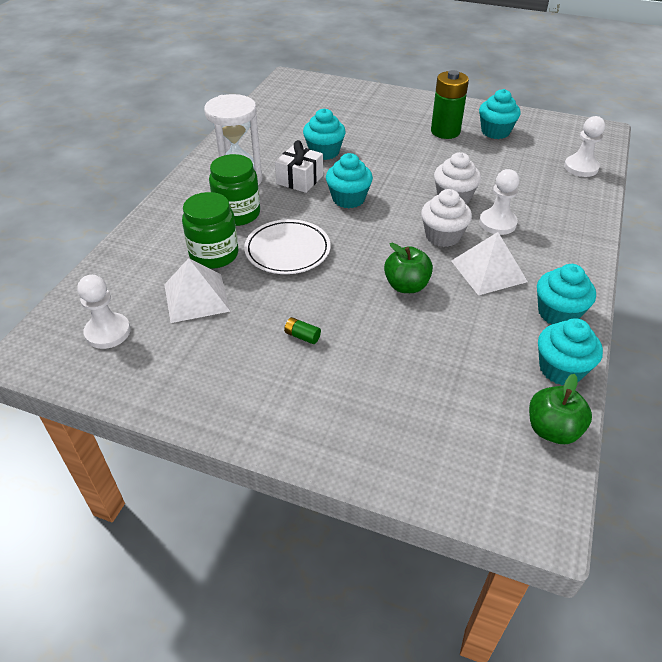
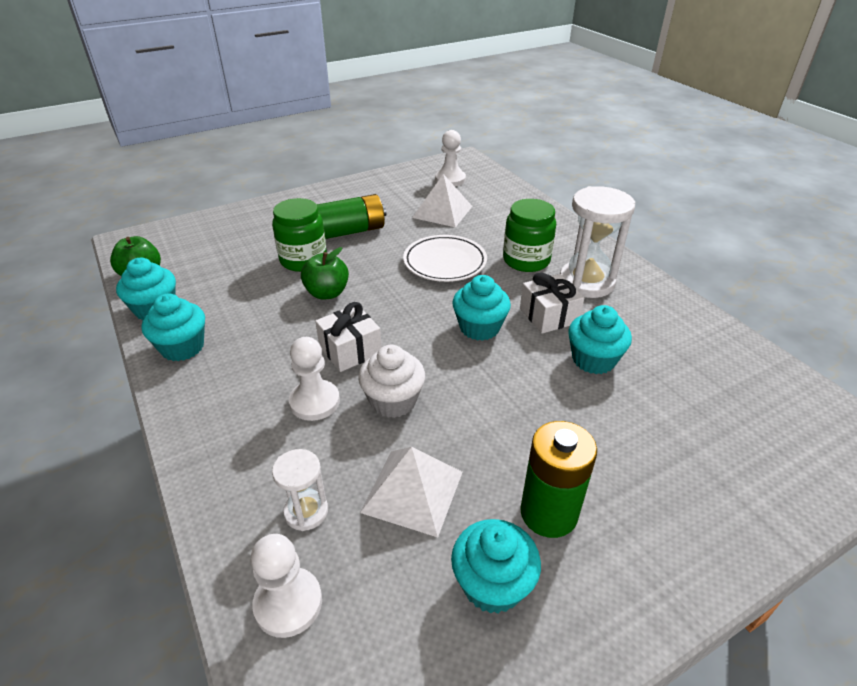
camera: 130 degrees right, 5 degrees down
green jar [182,192,239,269] -> green jar moved to [272,198,327,272]
green battery [284,317,321,344] -> green battery [317,194,387,239], size x2.47
white cupcake [421,189,472,247] -> white gift [315,302,382,372]
white pyramid [451,232,528,295] -> white pyramid moved to [360,447,463,537]
none -> white hourglass [272,449,328,531]

